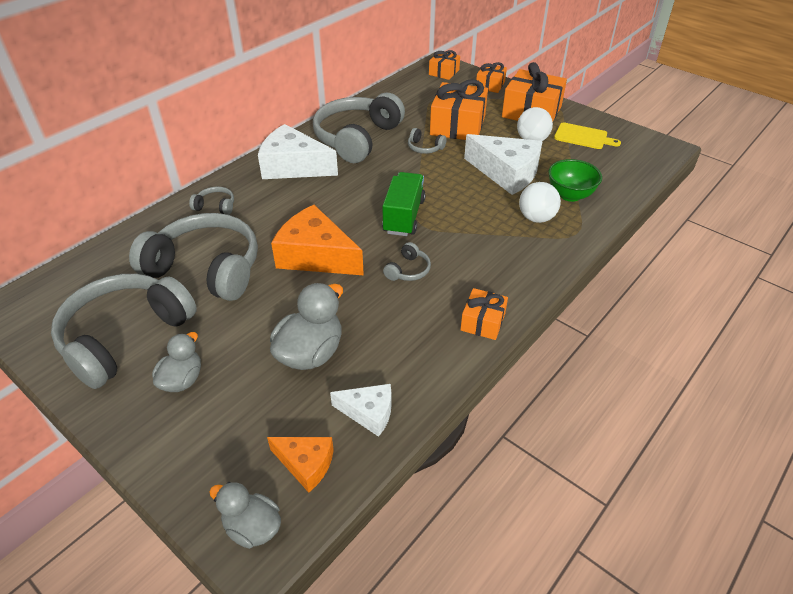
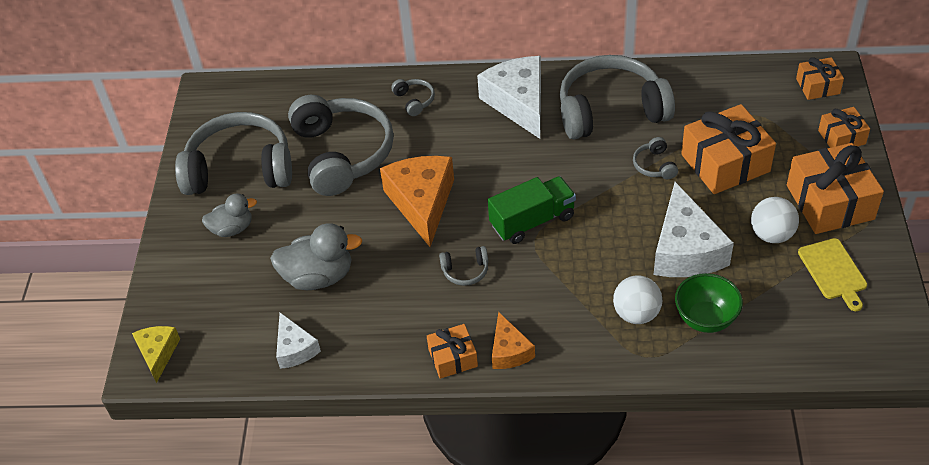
camera: 55 degrees right, 5 degrees up
grey duck [209,482,281,549] -> yellow cheese [132,326,180,383]
orange cheese [267,437,334,493] -> orange cheese moved to [492,312,535,369]

